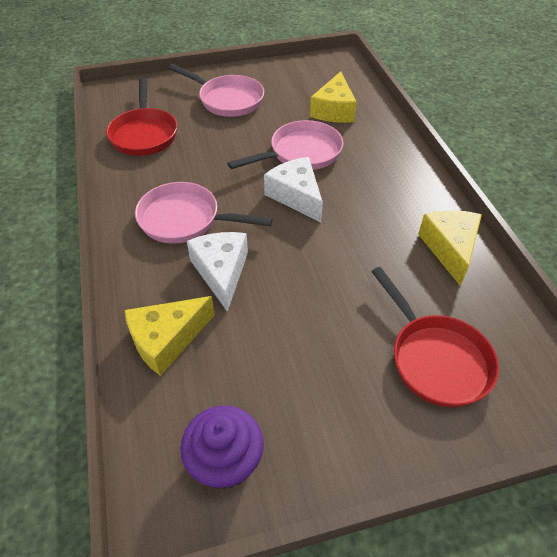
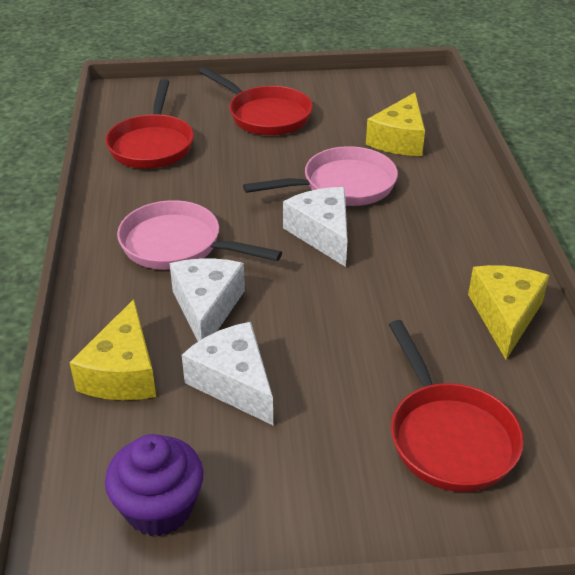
camera: 10 degrees right, 10 degrees down
yellow cheese [125,296,215,376] -> yellow cheese turned 60 degrees counterclockwise [69,299,156,400]
pink pan [168,64,264,117] -> red pan [198,67,313,135]
none -> white cheese [182,322,273,425]

